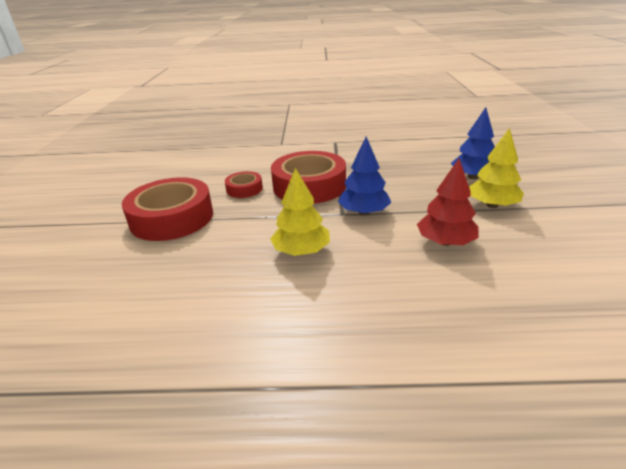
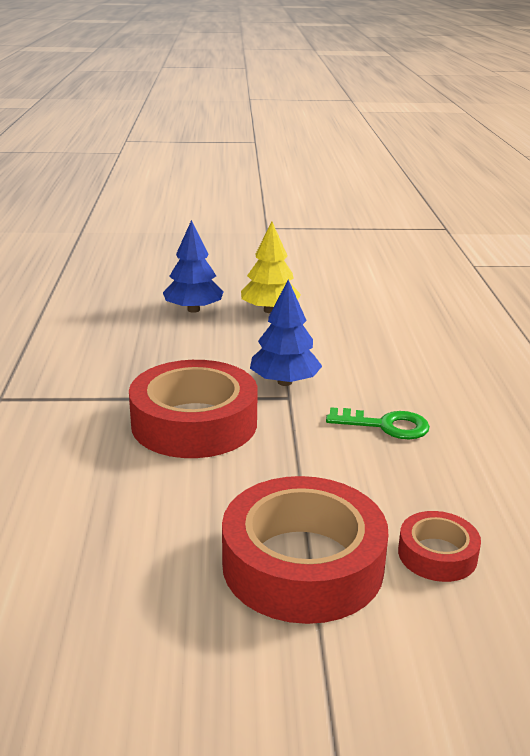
camera: 95 degrees left, 5 degrees down
red tape [225,171,263,198] -> red tape moved to [398,511,481,582]
yellow tree [270,168,330,256] -> green key [326,407,430,439]
red tree [417,158,478,246] -> none

